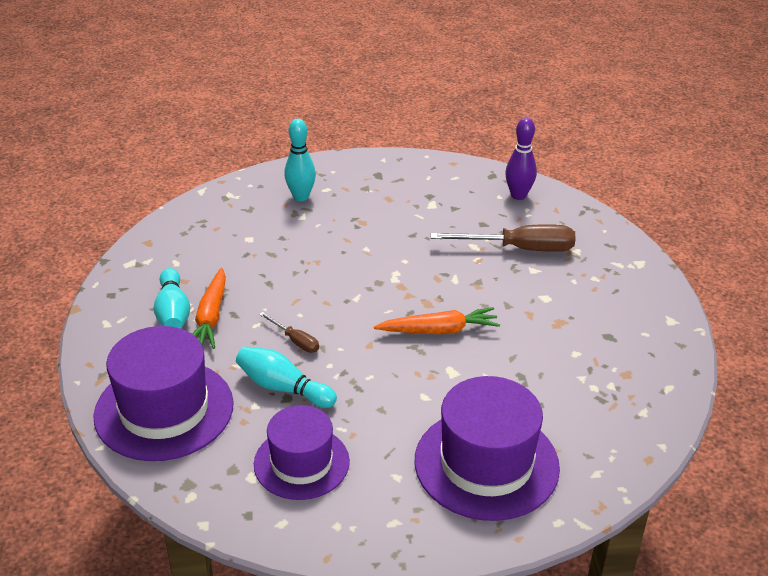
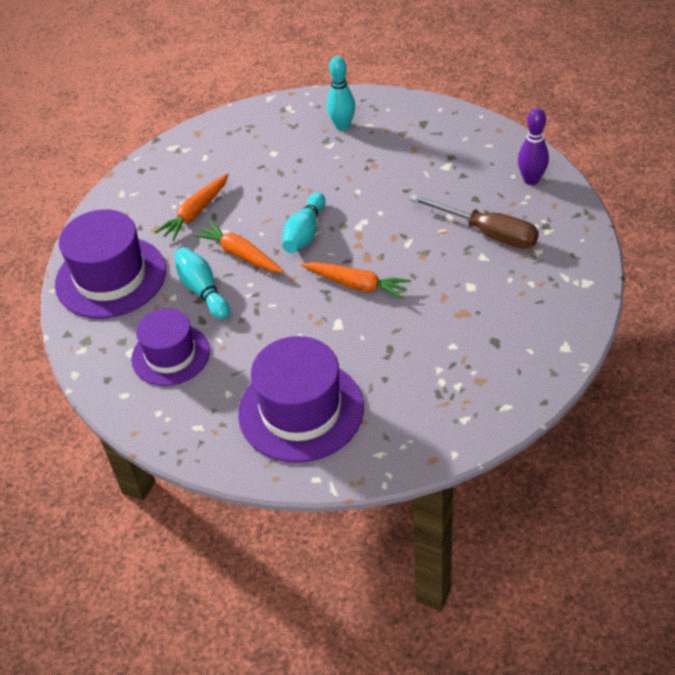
camera: 35 degrees right, 10 degrees up
turquoise bowling pin [154,268,190,329] -> turquoise bowling pin moved to [282,192,326,253]
brown screwdriver [259,312,319,353] -> orange carrot [193,221,284,273]

